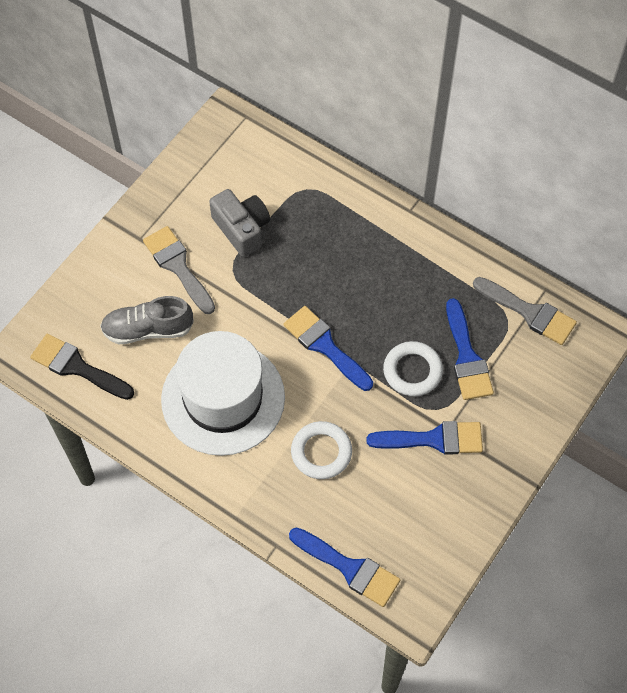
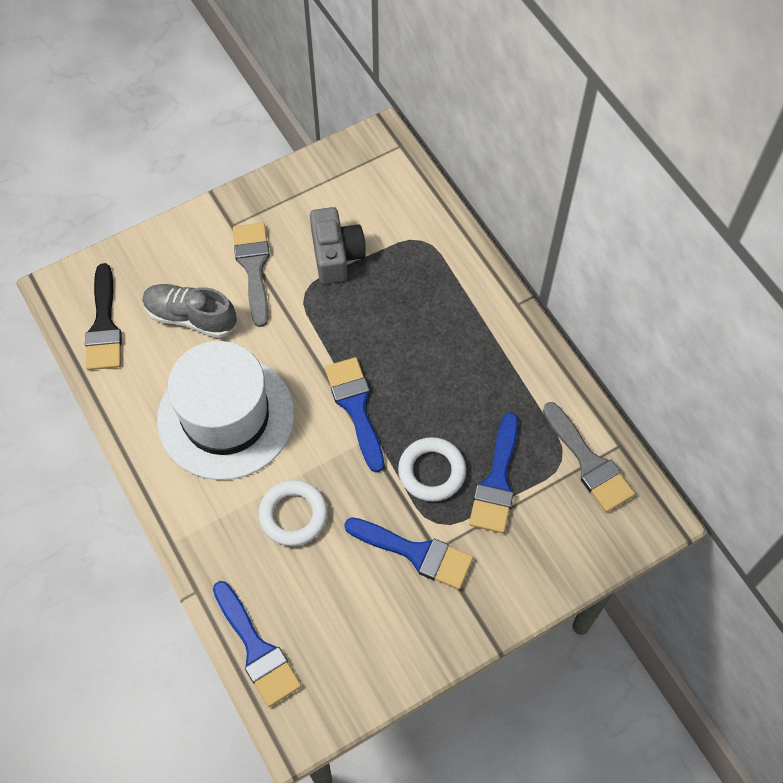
camera: 25 degrees right, 0 degrees up
black brush [30,334,134,400] -> black brush turned 150 degrees counterclockwise [85,263,122,370]

